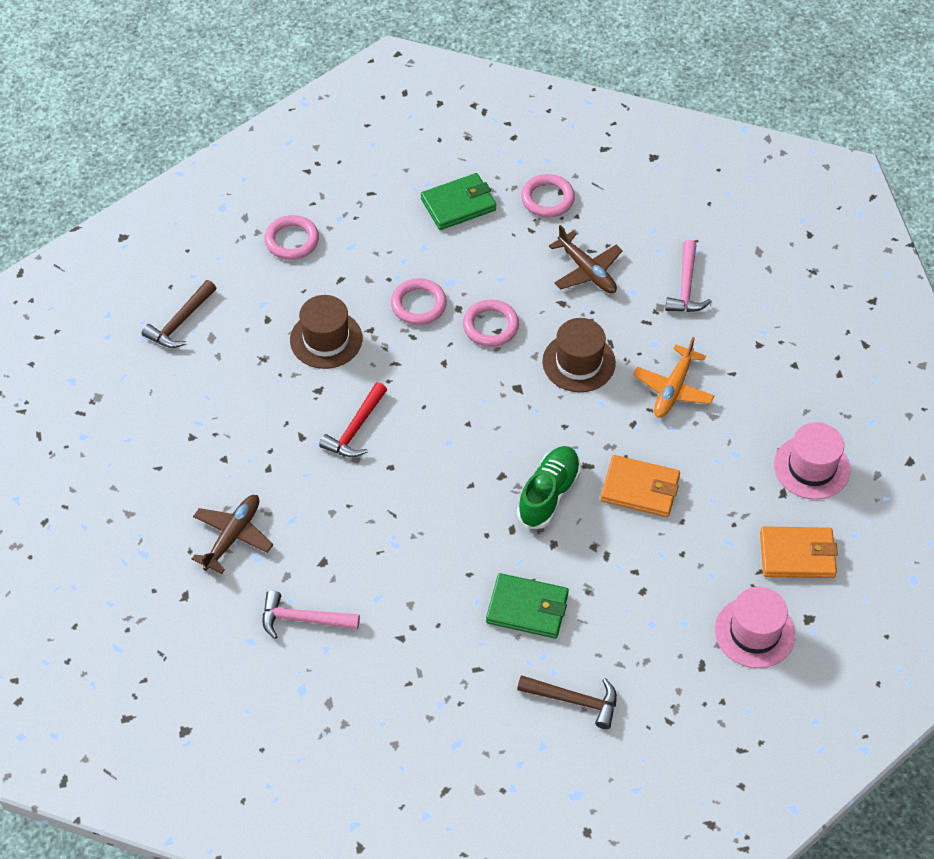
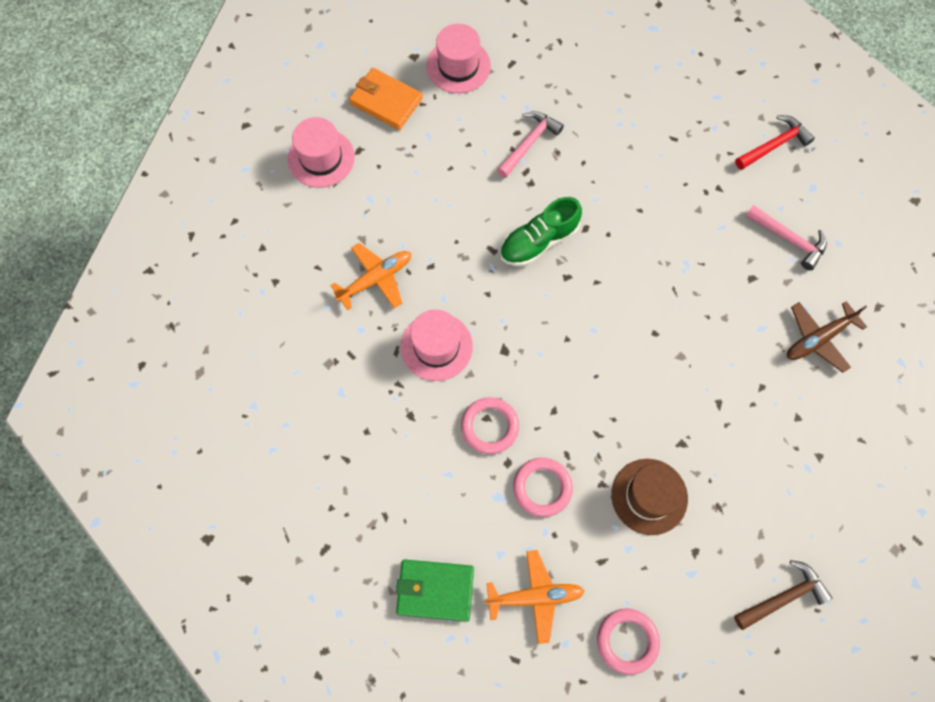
camera: 150 degrees left, 15 degrees up
red hammer [319,382,387,457] -> red hammer moved to [735,115,815,170]
green wallet [486,573,569,638] -> none
brown hammer [517,675,617,729] -> none
pink ring [521,174,575,217] -> none
brown hat [542,318,616,392] -> pink hat [401,310,473,381]
brown plane [549,225,622,294] -> none
orange wallet [600,455,680,517] -> none
pink hammer [665,240,711,312] -> pink hammer moved to [497,111,564,178]
none -> orange plane [485,550,585,644]

